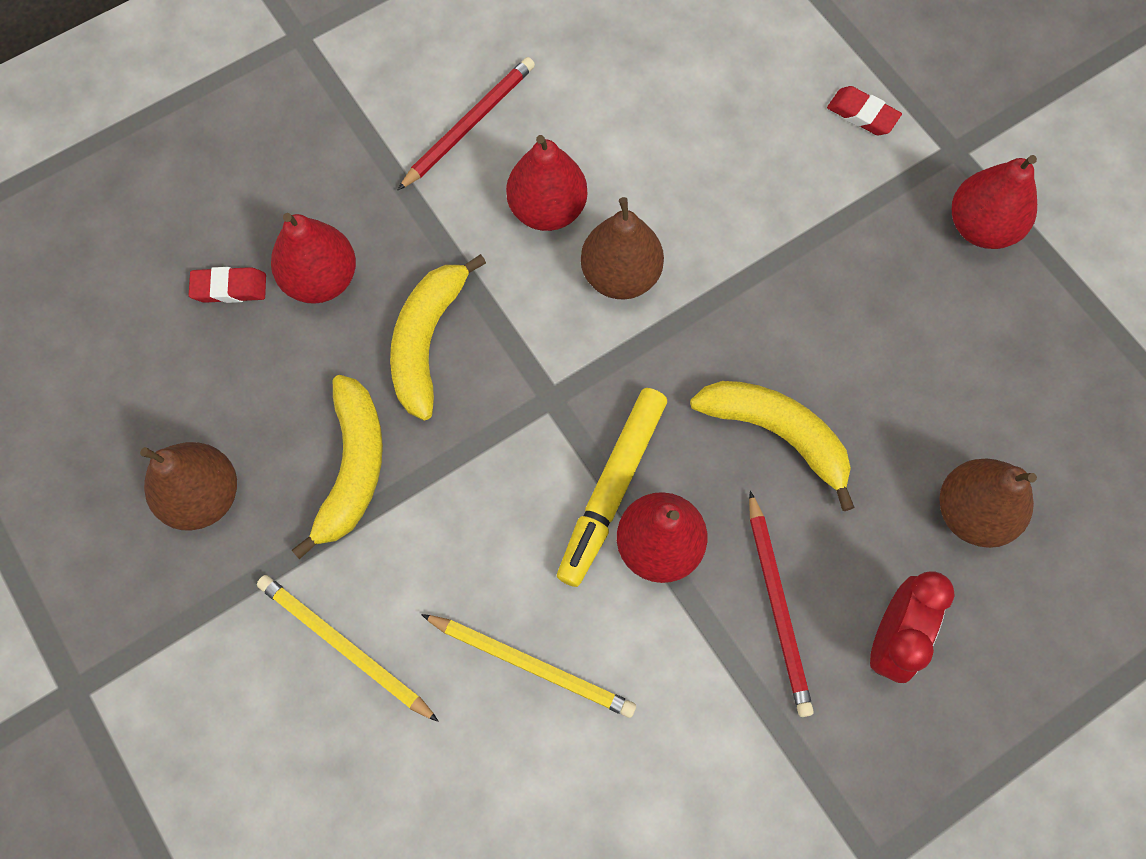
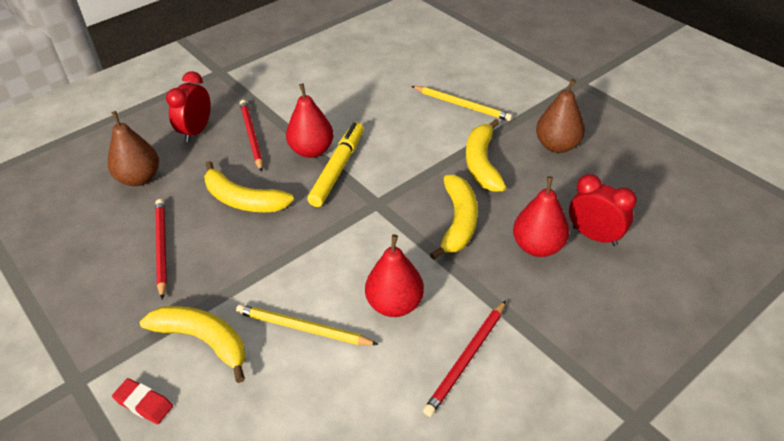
camera: 175 degrees right, 25 degrees down
red eraser [189,267,266,303] -> red clock [569,174,637,246]
yellow pencil [421,614,636,718] -> yellow pencil moved to [236,304,379,345]
brown pear [581,197,664,299] -> none
red pear [952,155,1037,249] -> none
none -> yellow banana [140,306,246,383]
none -> red pencil [155,199,167,300]

